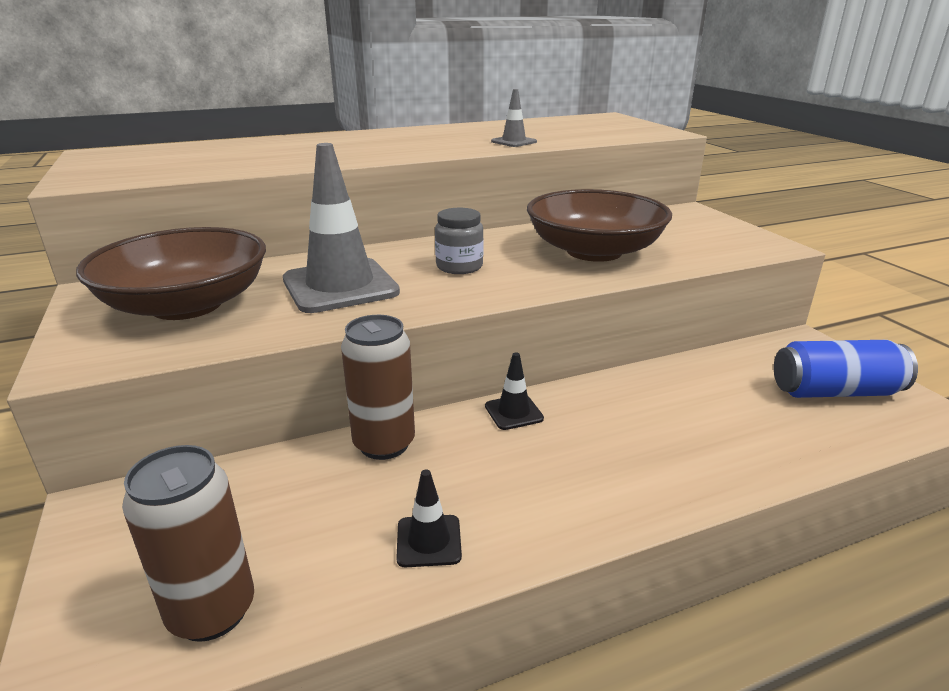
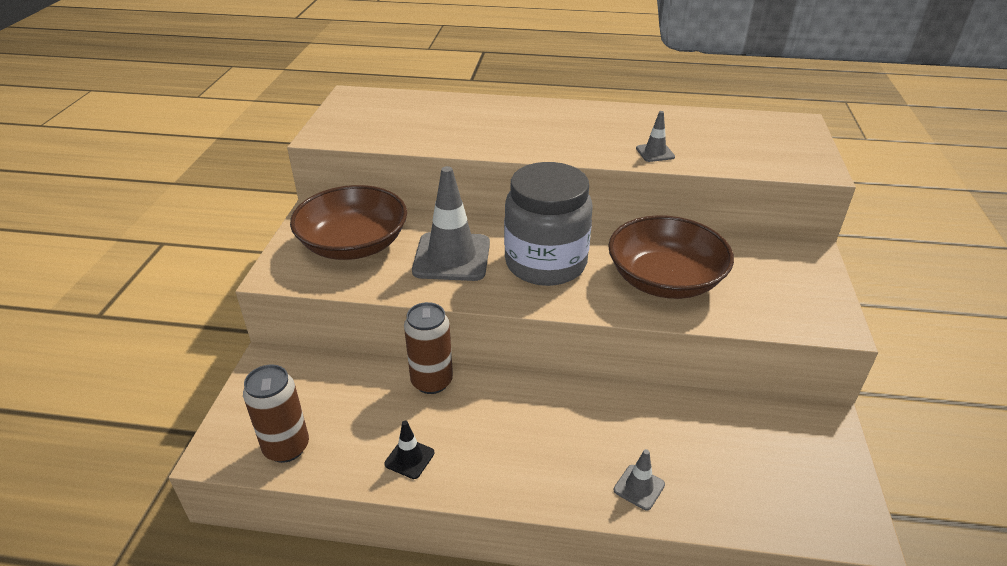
camera: 30 degrees right, 10 degrees up
grey jar [435,208,484,274] -> grey jar [504,162,593,286], size x2.21
black traffic cone [485,352,544,430] -> none
blue can [774,340,918,398] -> none
none -> grey traffic cone [614,449,665,510]

